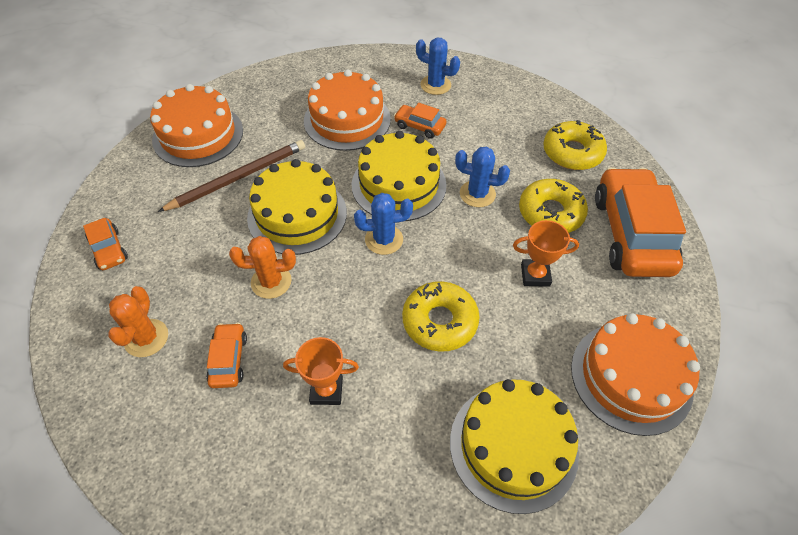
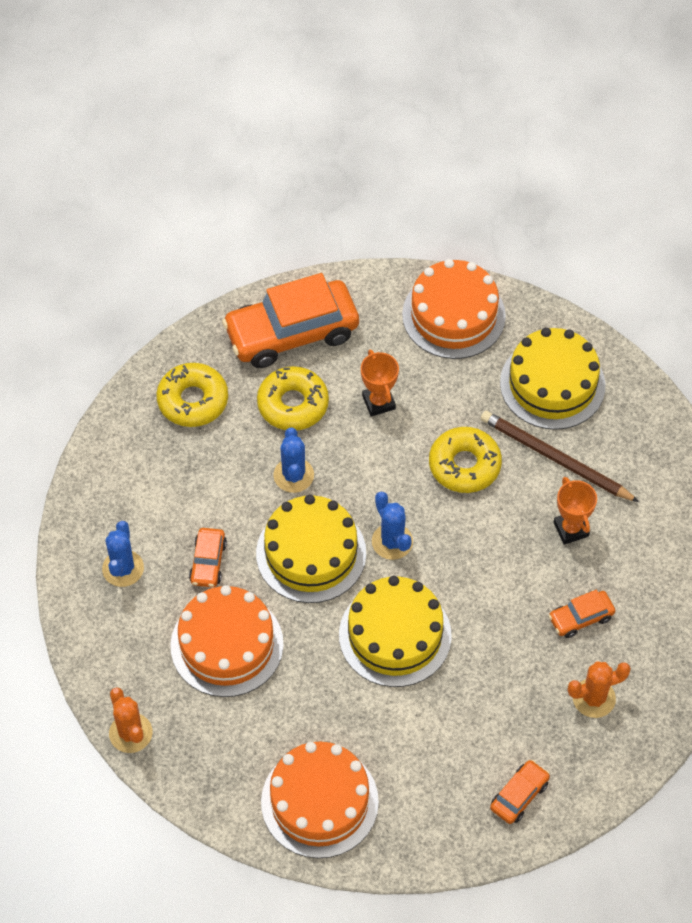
camera: 110 degrees left, 5 degrees up
brown pencil [158,140,305,212] -> brown pencil moved to [481,411,639,502]
orange cactus [229,236,296,299] -> orange cactus moved to [109,687,153,753]

